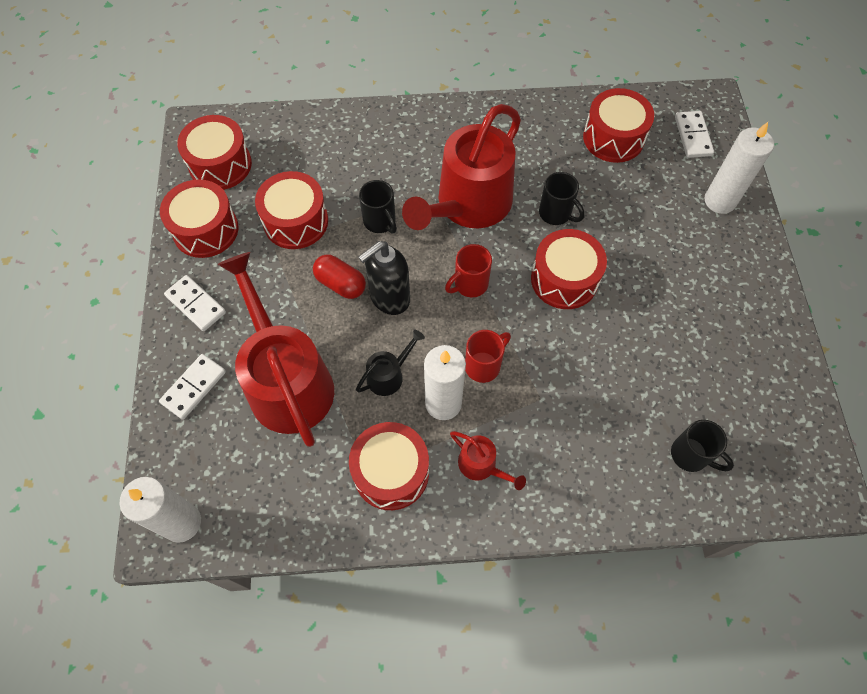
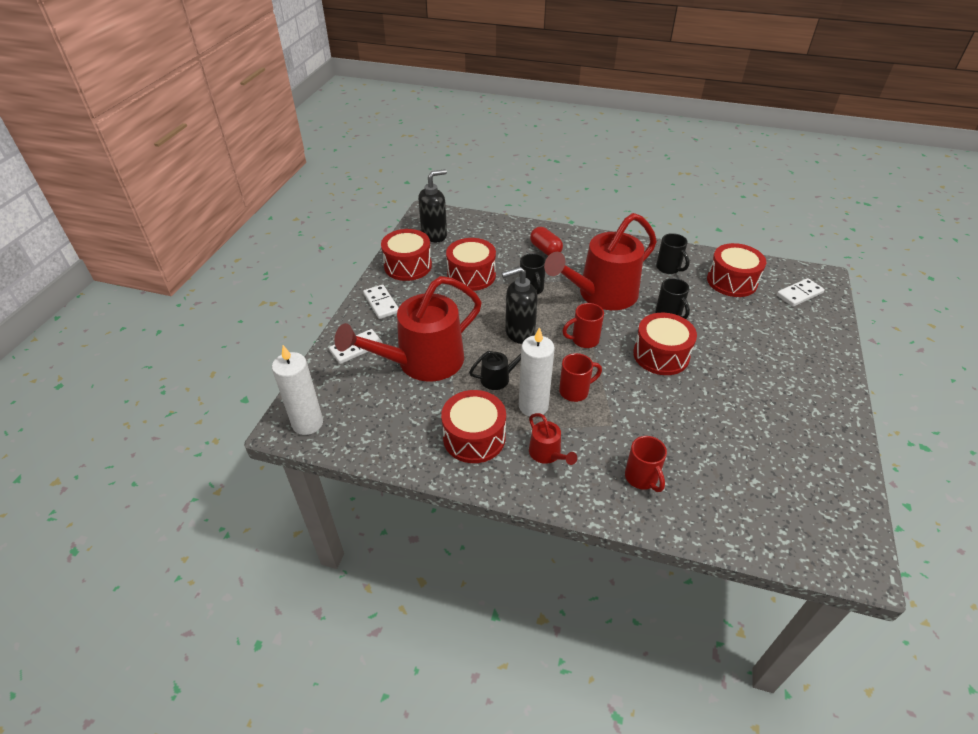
camera: 20 degrees right, 20 degrees down
red drum [177,115,252,190] -> black soap dispenser [418,169,447,242]
red watering can [217,252,334,447] -> red watering can turned 120 degrees counterclockwise [335,276,482,382]
red capsule [313,254,366,299] -> red capsule moved to [530,227,563,256]
black mug [671,420,734,472] -> black mug moved to [656,233,690,274]
white domino [675,111,714,158] -> white domino turned 45 degrees clockwise [777,278,825,307]
white candle [704,122,774,214] -> none
none -> red mug [625,436,667,492]

